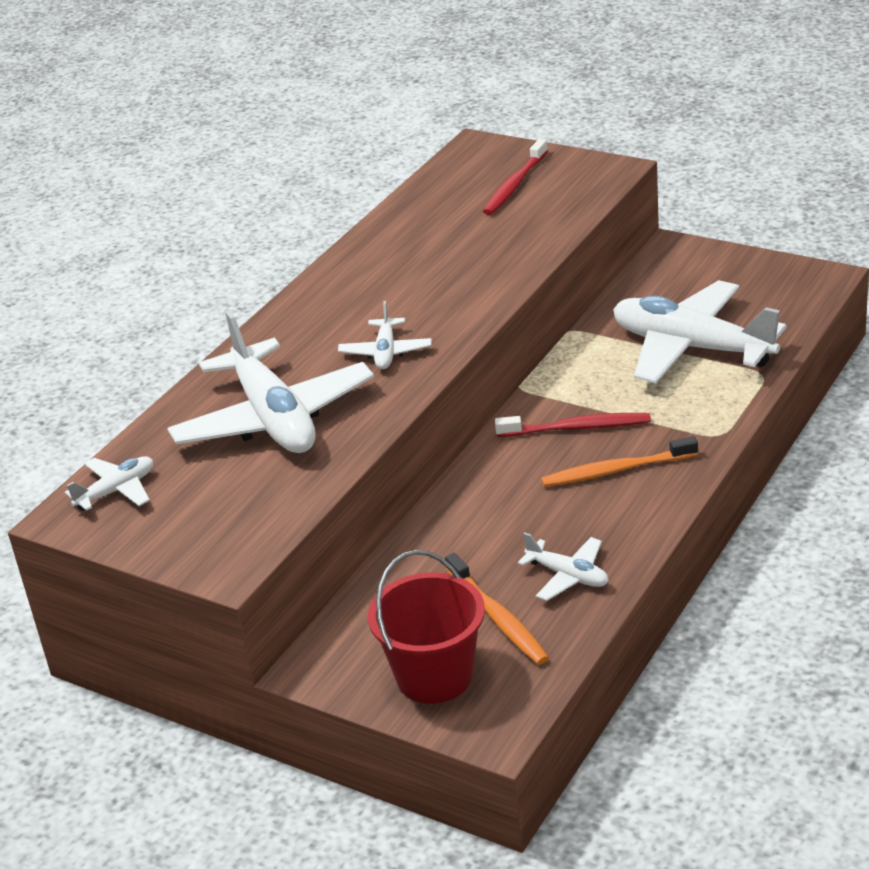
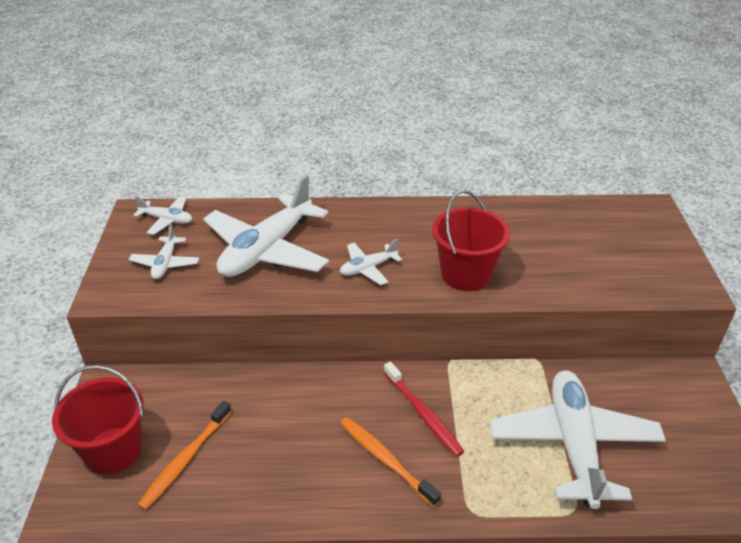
camera: 55 degrees right, 5 degrees up
red toothbrush [483,139,548,215] -> none
white plane [518,532,608,601] -> white plane moved to [129,224,199,279]
none -> red bucket [432,190,510,291]

